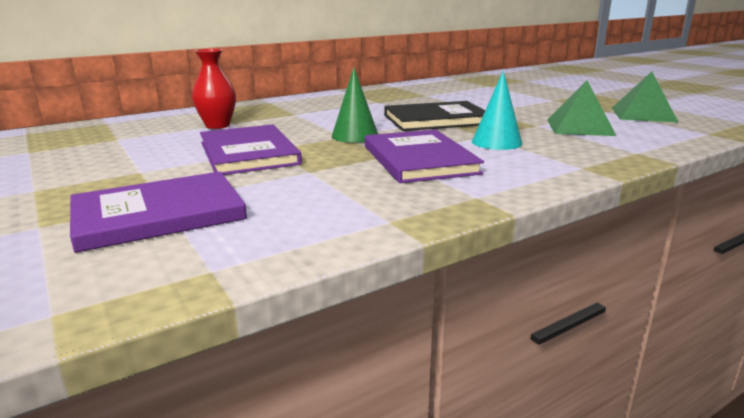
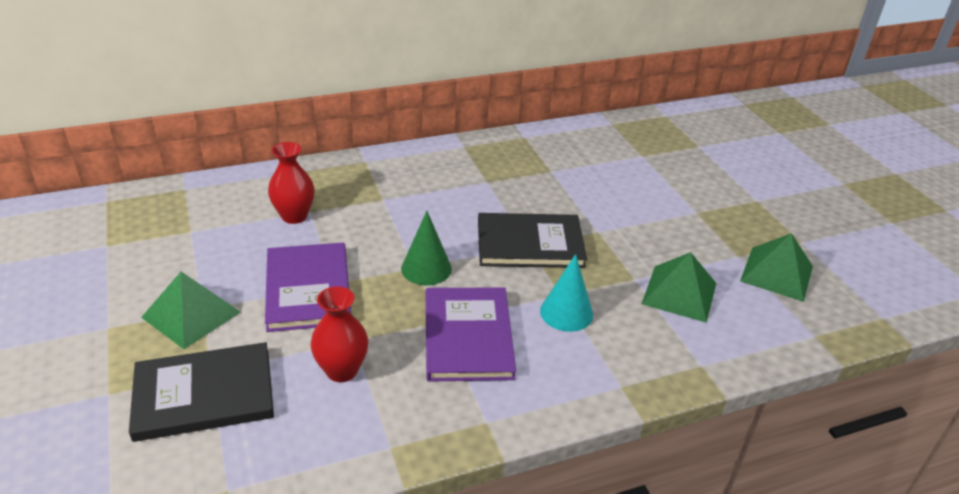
camera: 10 degrees right, 15 degrees up
purple book [70,171,247,253] -> black book [129,342,274,442]
none -> green pyramid [141,272,241,349]
none -> red vase [310,286,368,382]

